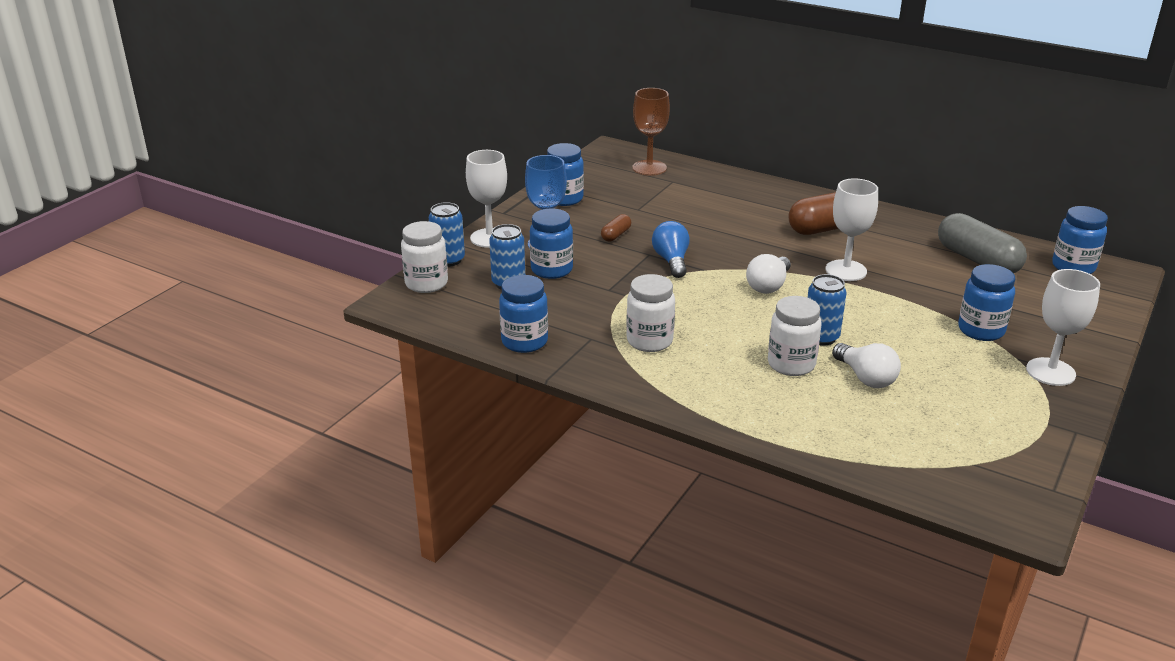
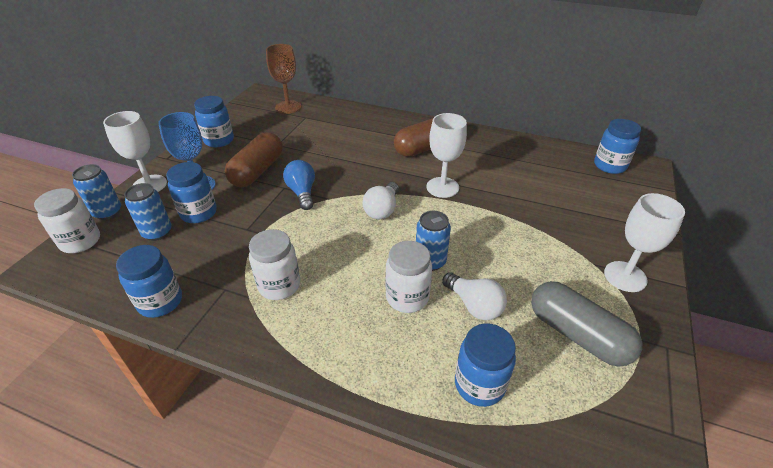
camera: 10 degrees left, 10 degrees up
brown capsule [601,214,631,242] -> brown capsule [225,132,283,187], size x2.16
grey capsule [938,213,1027,274] -> grey capsule moved to [531,281,643,367]
blue jar [958,264,1015,341] -> blue jar moved to [455,323,516,407]

